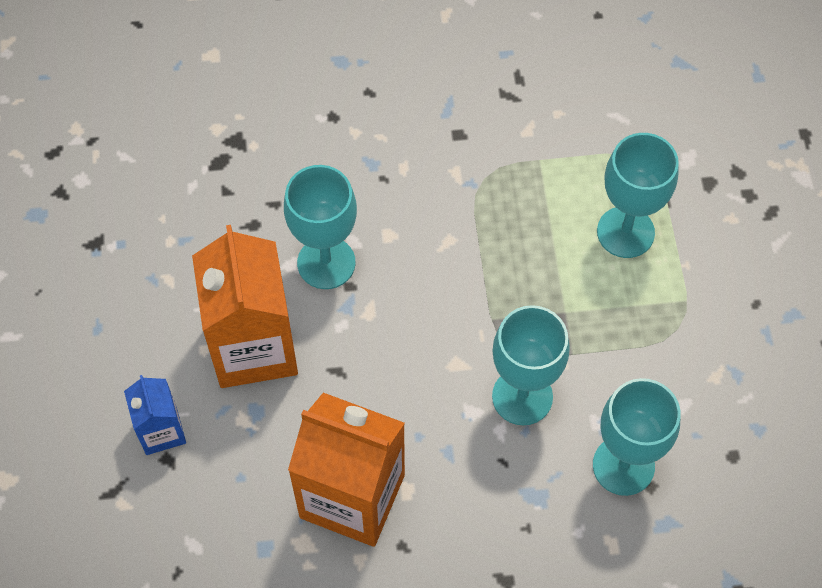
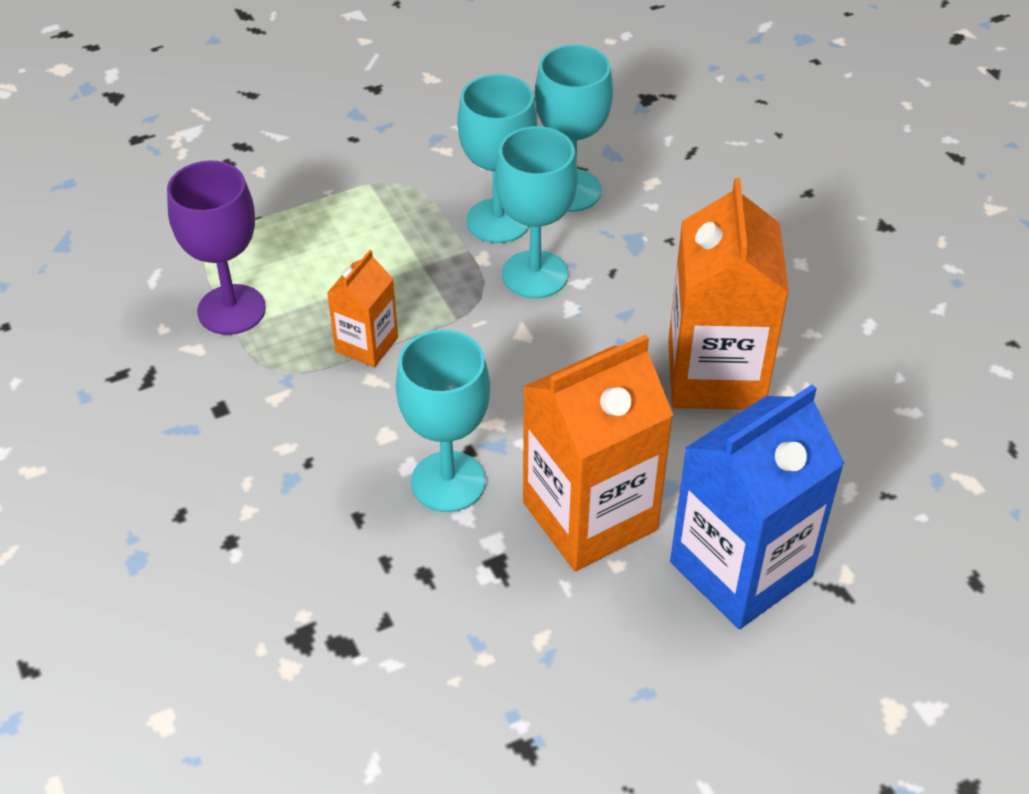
camera: 110 degrees left, 15 degrees down
blue carton [124,375,186,455] -> blue carton [670,385,845,629], size x1.94
turquoise goblet [597,133,679,258] -> turquoise goblet moved to [457,74,537,243]
none -> purple goblet [167,161,266,335]
none -> orange carton [327,250,398,367]

